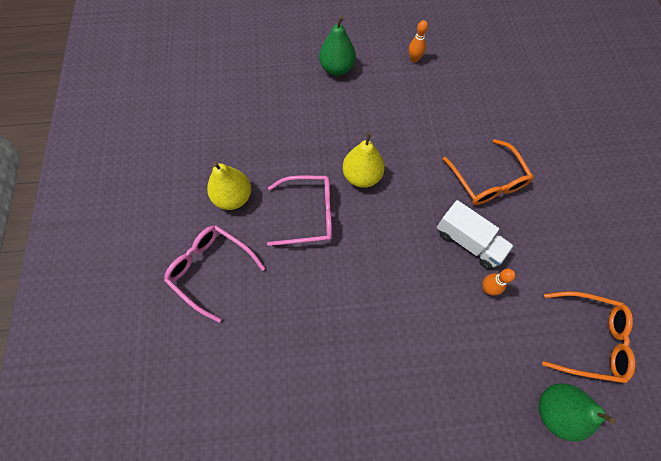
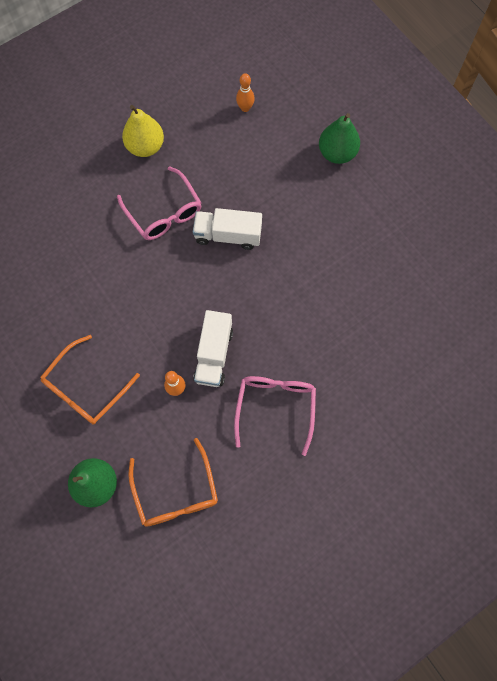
camera: 60 degrees right, 5 degrees up
pink glasses [164,225,265,323] -> pink glasses moved to [234,376,316,456]
yellow pear [343,132,385,188] -> white truck [193,208,262,250]
orange bowling pin [409,20,428,63] -> orange bowling pin moved to [236,73,255,112]
orange glasses [443,139,534,205] -> orange glasses moved to [40,335,140,424]

